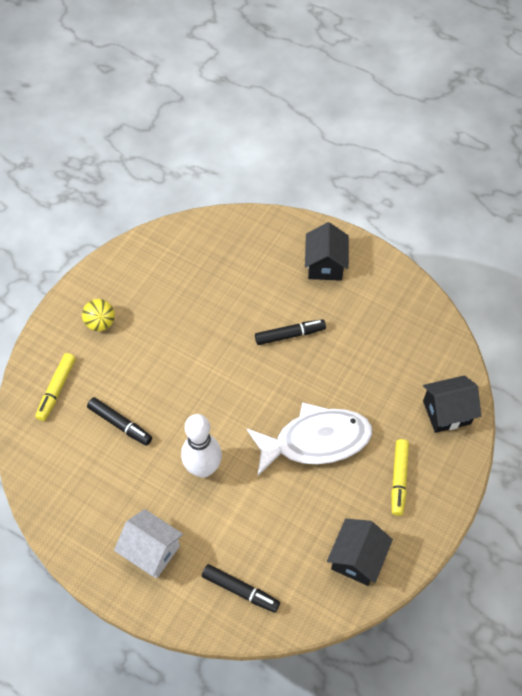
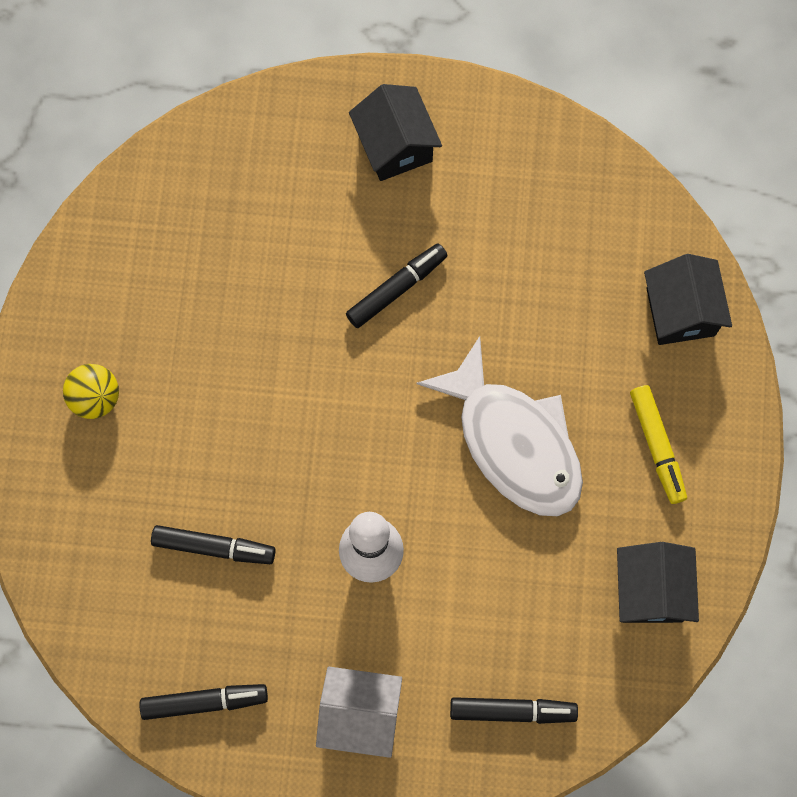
camera: 25 degrees left, 15 degrees up
yellow marker [35,353,76,421] -> none
white fish [247,402,372,476] -> white fish turned 90 degrees clockwise [416,336,583,516]
black house [423,375,481,433] -> black house turned 60 degrees counterclockwise [644,254,732,345]
none -> black marker [139,684,268,720]

